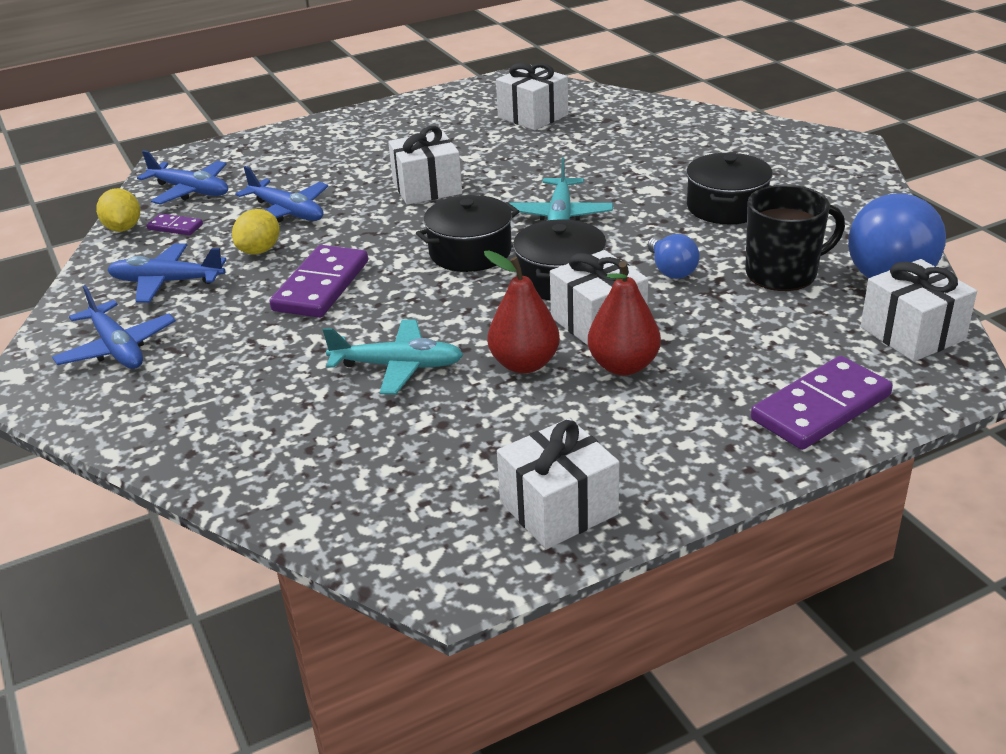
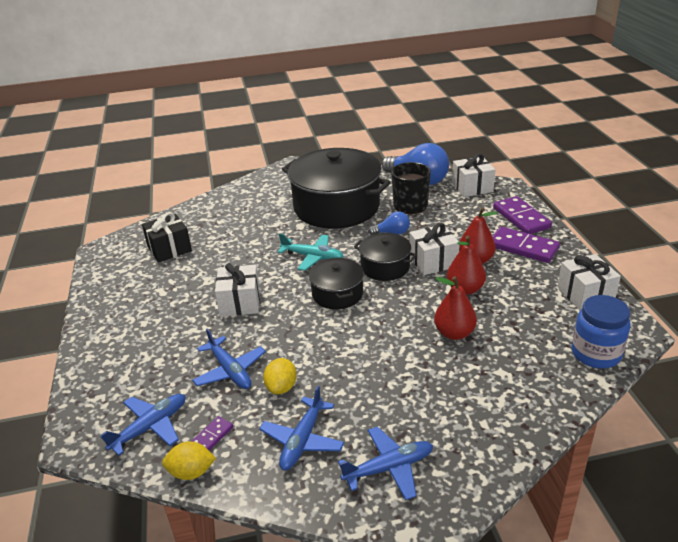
camera: 75 degrees left, 0 degrees up
yellow lemon [232,209,280,255] -> yellow lemon turned 60 degrees clockwise [263,358,297,394]
blue plane [235,166,329,222] -> blue plane turned 90 degrees clockwise [192,328,266,389]
purple domino [269,245,368,318] -> purple domino moved to [492,227,560,263]
turquoise plane [323,319,464,395] -> red pear [434,276,477,340]
white gift [496,63,568,130] -> black gift [142,212,192,263]
black pot [686,153,773,224] -> black pot [282,148,391,229], size x2.03
none -> blue jar [572,295,630,369]

